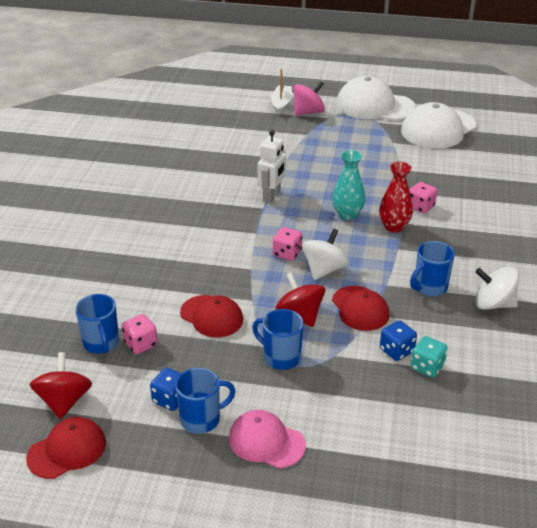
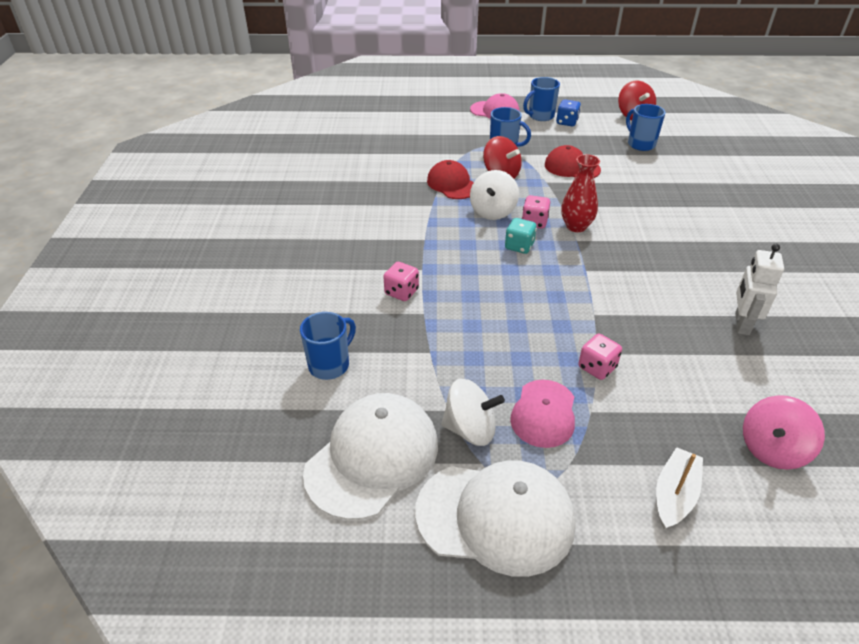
camera: 170 degrees right, 5 degrees up
red cap [26,417,106,479] -> none
pink dice [122,314,158,354] -> pink dice moved to [578,334,622,380]
white robot [258,130,286,203] -> white robot moved to [735,244,784,335]
white boat [271,69,292,115] -> white boat turned 150 degrees counterclockwise [656,447,703,529]
pink spinning top [293,81,325,116] -> pink spinning top moved to [743,395,825,470]
turquoise vase [332,150,365,220] -> none
red vase [379,162,413,233] -> red vase moved to [561,154,600,232]
blue dice [380,320,417,361] -> none
blue mug [410,241,455,296] -> blue mug moved to [300,312,356,380]
turquoise dice [411,336,448,377] -> turquoise dice moved to [505,218,537,254]
white spinning top [475,266,519,310] -> white spinning top moved to [441,379,505,446]
none -> pink cap [510,380,575,448]

